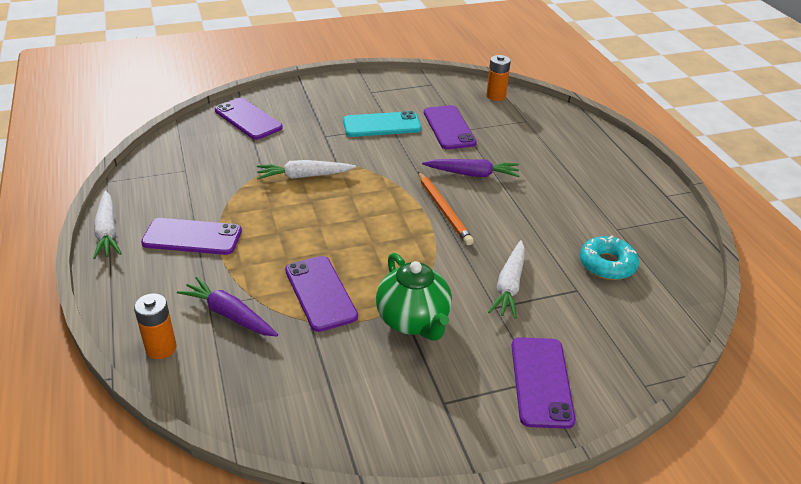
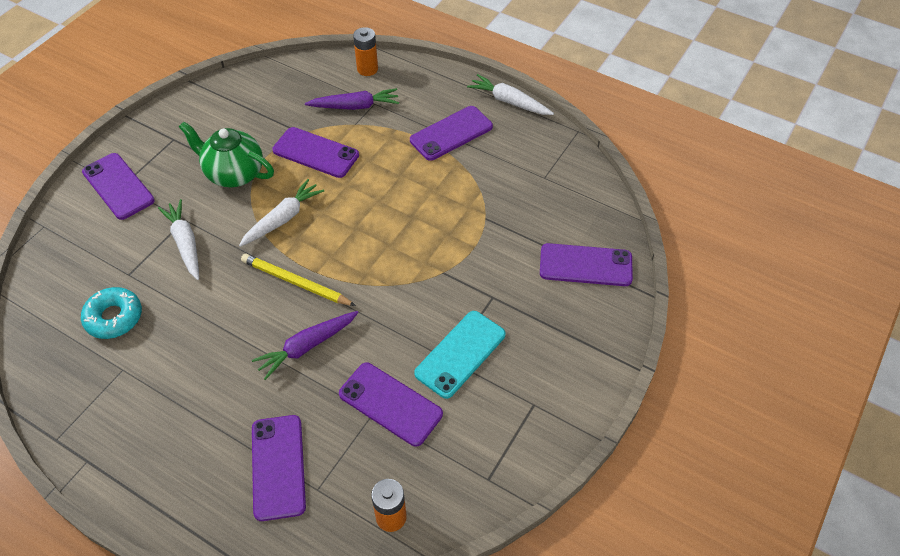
camera: 140 degrees right, 15 degrees up
white carrot [257,160,356,179] -> white carrot moved to [239,179,324,247]
orange pencil [418,172,474,245] -> yellow pencil [241,254,356,306]
none -> purple phone [252,415,306,521]

